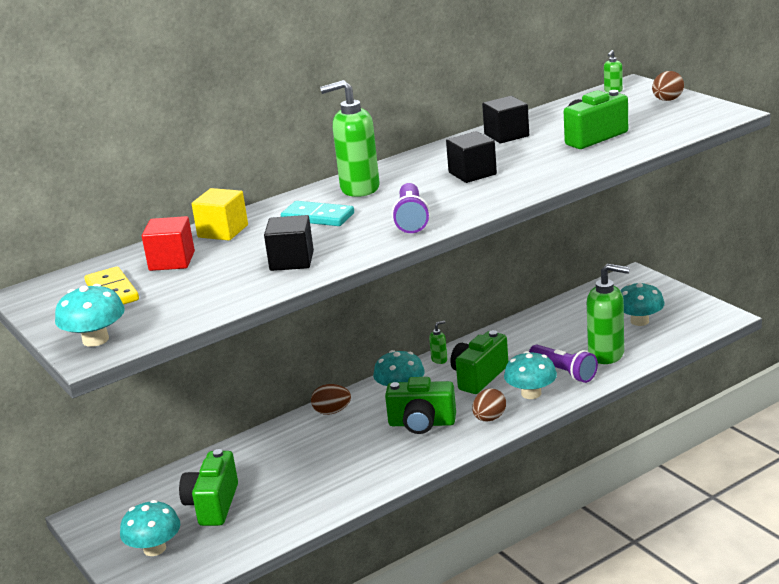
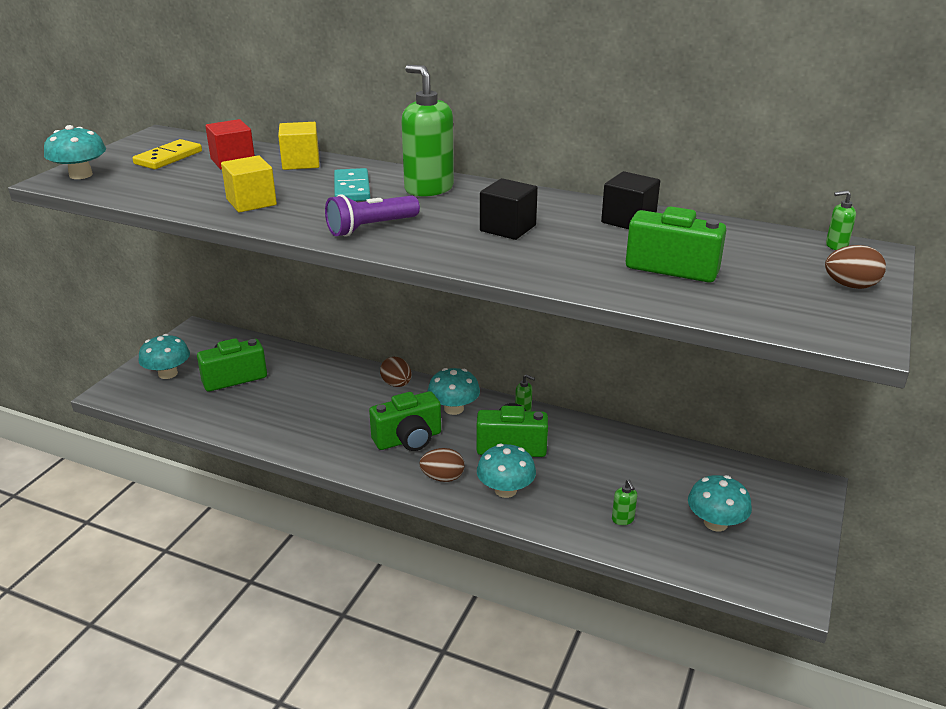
camera: 55 degrees right, 5 degrees up
black cube [264,215,314,271] -> yellow cube [221,155,277,212]
green camera [385,377,456,434] -> green camera turned 90 degrees counterclockwise [369,391,441,451]
purple flashlight [529,345,598,383] -> none
green soap dispenser [587,264,630,364] -> green soap dispenser [612,480,637,525], size x0.43

